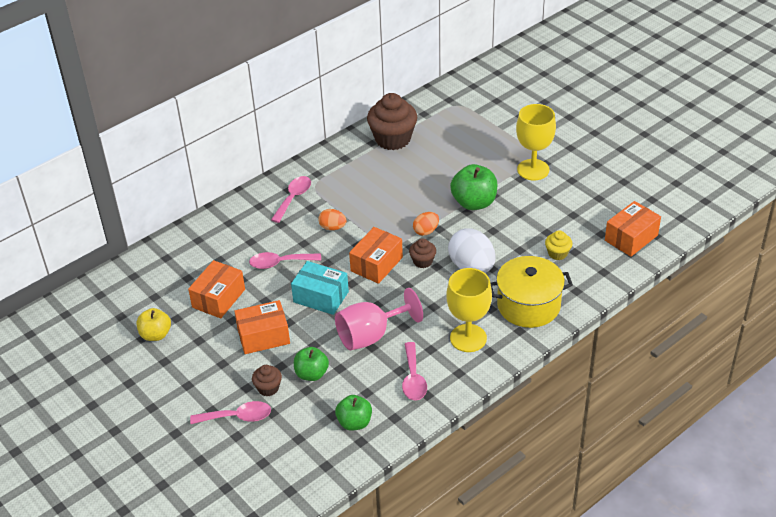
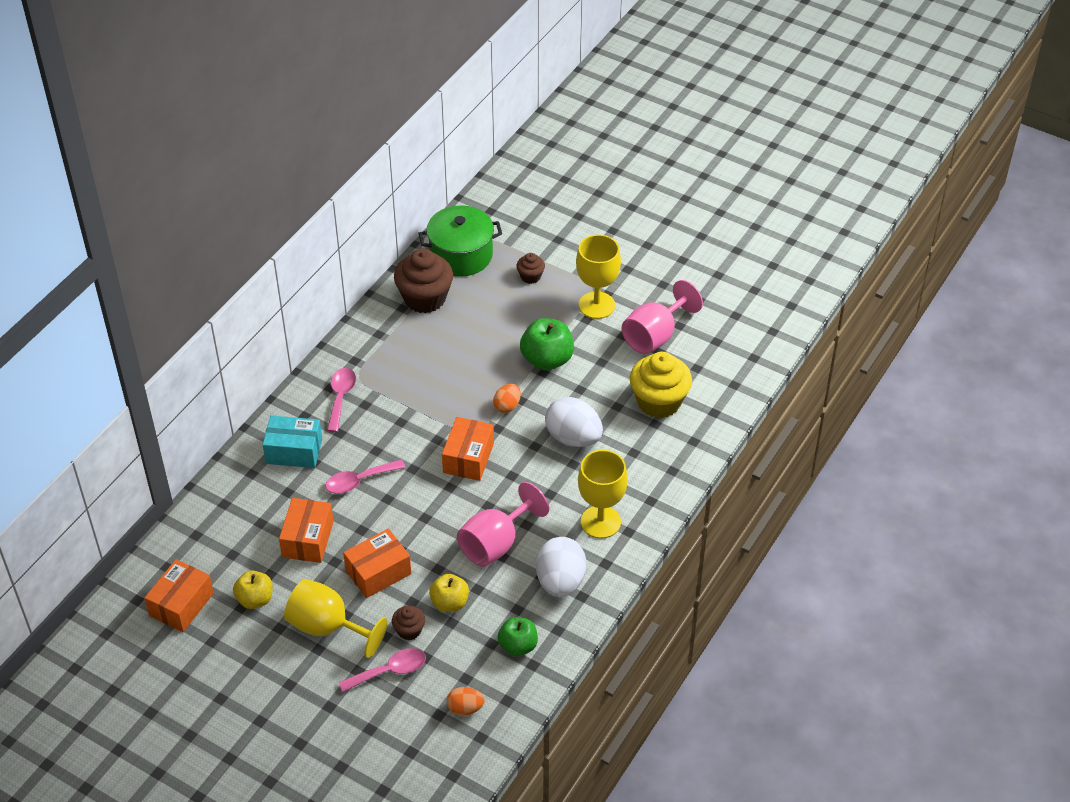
camera: 20 degrees left, 5 degrees up
turquoise box [291,261,349,315] -> turquoise box moved to [263,415,322,468]
green apple [294,347,329,381] -> yellow apple [429,574,469,612]
orange egg [318,209,347,230] -> orange egg moved to [447,687,485,716]
pink spoon [402,342,427,400] -> white egg [536,537,586,597]
brown cupcake [409,238,436,268] -> brown cupcake moved to [517,253,545,284]
yellow pot [490,256,573,328] -> none
yellow cupcake [545,230,572,260] -> yellow cupcake [630,352,692,418], size x2.05
orange box [605,201,661,257] -> orange box moved to [144,559,214,632]
none -> yellow goblet [284,579,388,658]
none -> green pot [418,205,502,277]
none -> pink goblet [622,280,703,354]

